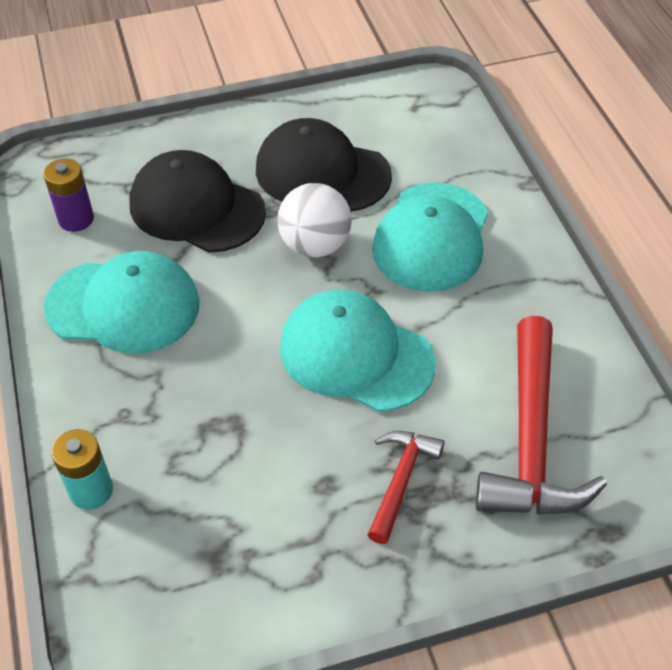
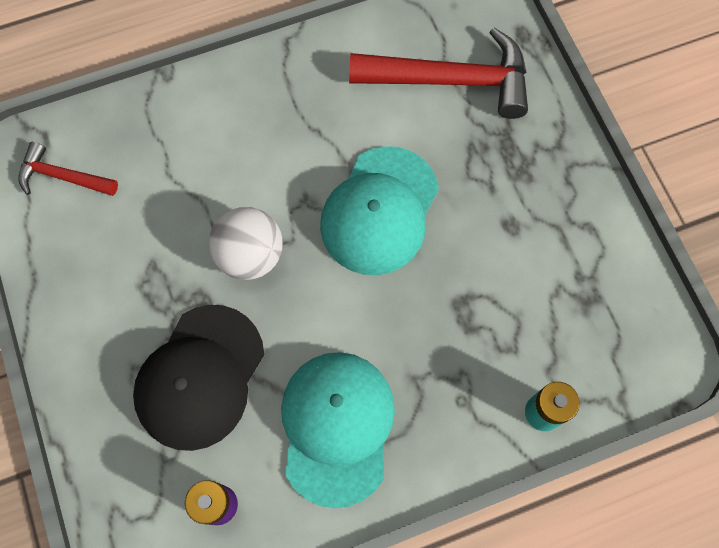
camera: 95 degrees left, 20 degrees up
black cap [256,118,392,212] -> none
red hammer [367,431,445,544] -> red hammer moved to [18,141,118,196]
turquoise cap [372,182,488,292] -> none

